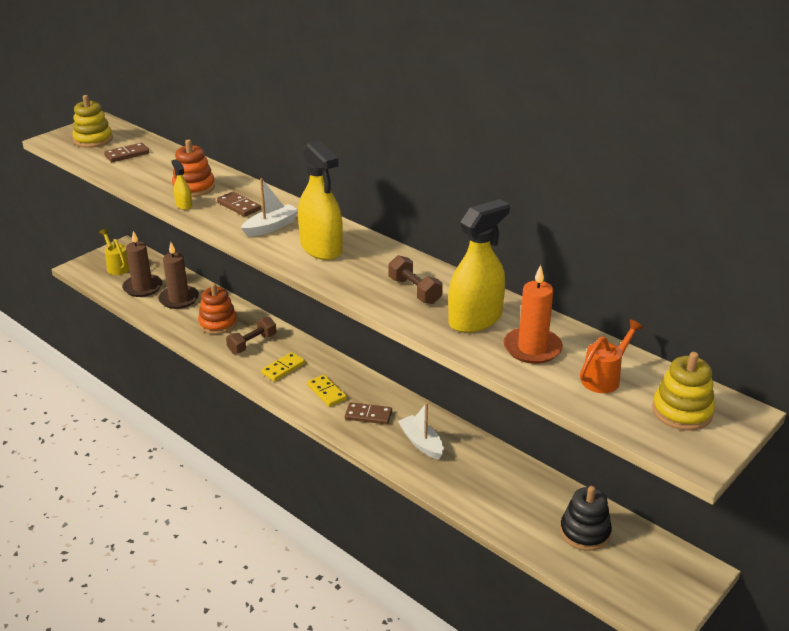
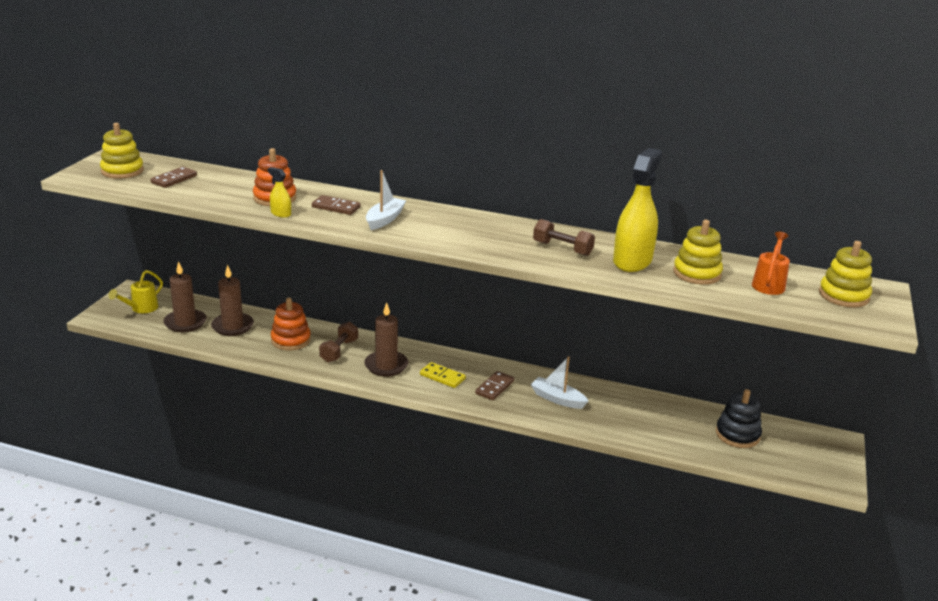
camera: 25 degrees left, 5 degrees down
yellow watering can [99,229,130,275] -> yellow watering can turned 90 degrees counterclockwise [108,270,163,313]
yellow domino [261,352,305,382] -> brown candle [364,302,408,376]
yellow spray bottle [298,140,343,260] -> none
brown domino [345,402,392,425] -> brown domino turned 45 degrees counterclockwise [475,371,514,400]
orange candle [504,265,563,364] -> yellow stacking toy [673,220,723,285]

